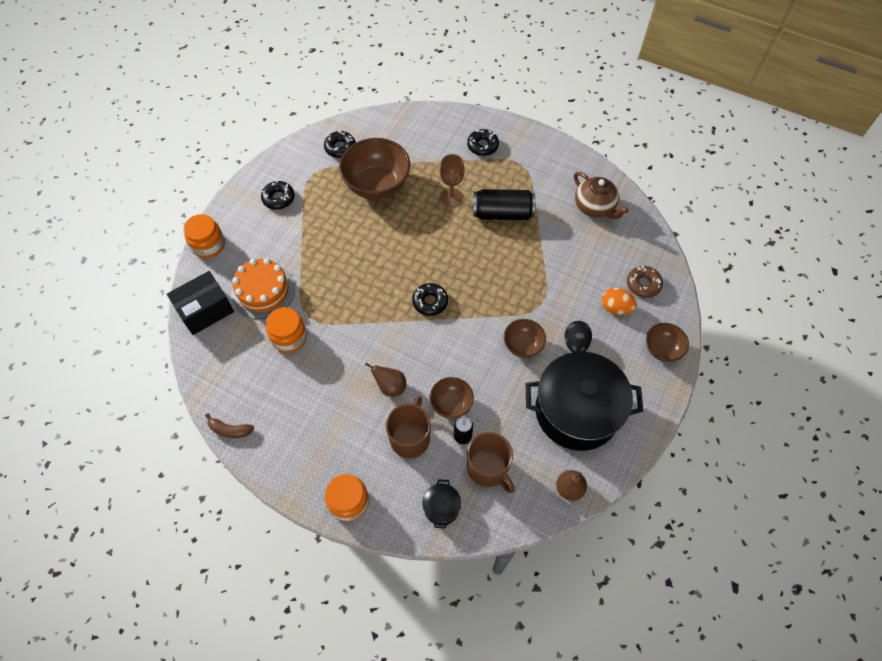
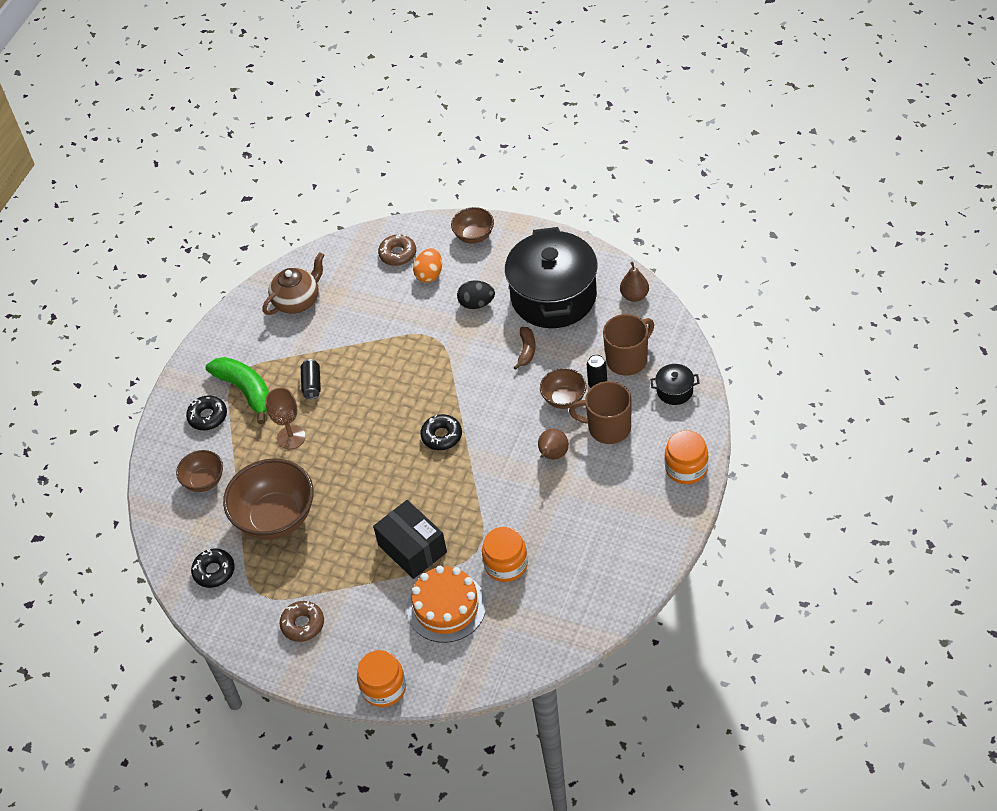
camera: 90 degrees left, 10 degrees down
black box [167,271,234,335] -> black box moved to [373,500,447,579]
brown banana [205,413,254,438] -> brown banana moved to [514,327,535,370]
black donut [261,181,295,210] -> brown donut [280,601,324,642]
black can [473,189,536,220] -> black can [301,359,321,399], size x0.54
brown bowl [504,319,546,358] -> brown bowl moved to [176,450,223,492]
none -> green banana [206,357,269,424]

